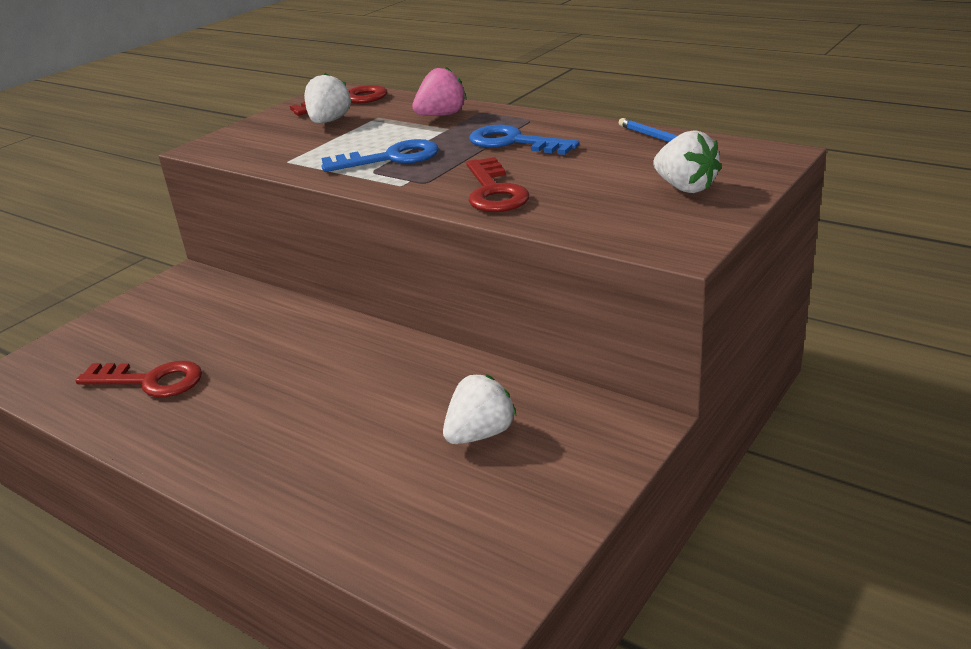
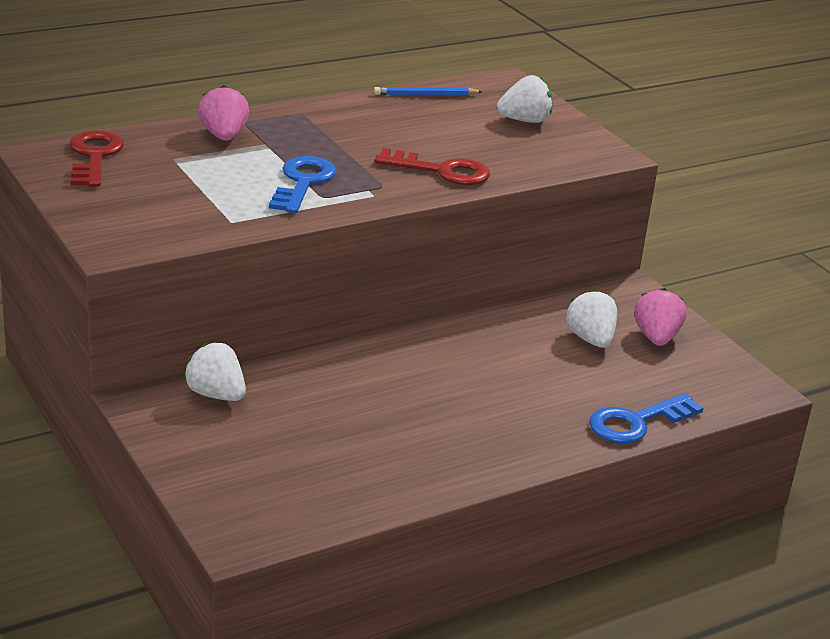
camera: 70 degrees left, 0 degrees up
red key [76,361,202,397] -> none
white strawberry [304,73,351,123] -> white strawberry moved to [184,342,246,401]
blue key [470,125,579,155] -> blue key moved to [589,393,703,443]
none -> pink strawberry [634,288,686,346]

